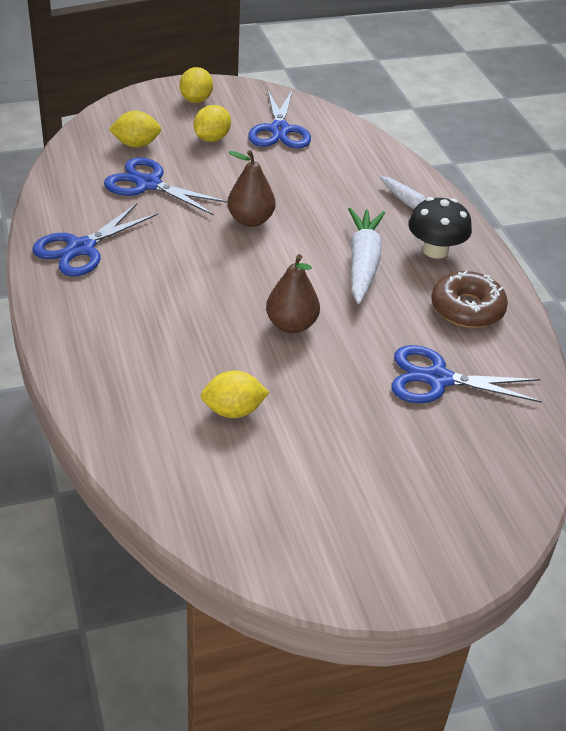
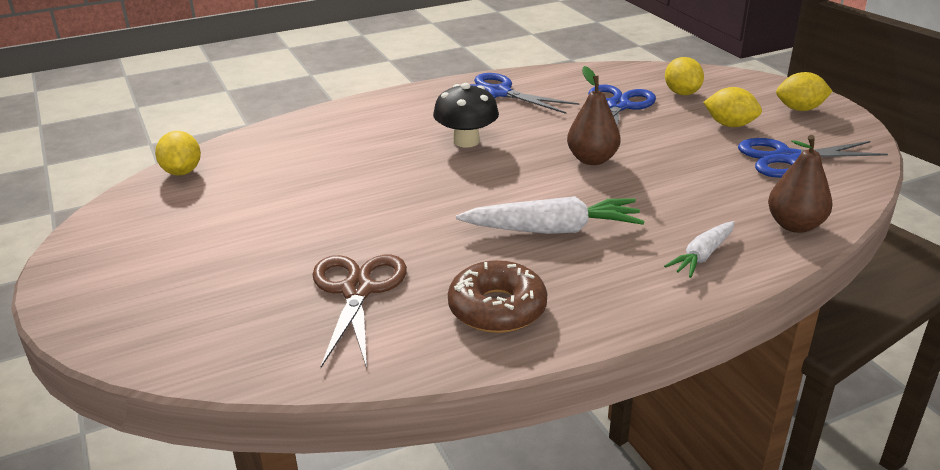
camera: 85 degrees right, 10 degrees down
yellow lemon [201,371,270,418] -> yellow lemon moved to [155,131,201,175]
brown pear [266,254,320,333] -> brown pear moved to [768,135,833,233]
blue scissors [391,345,542,403] -> brown scissors [312,255,407,368]
black mushroom [408,197,472,259] -> black mushroom moved to [433,83,499,148]

